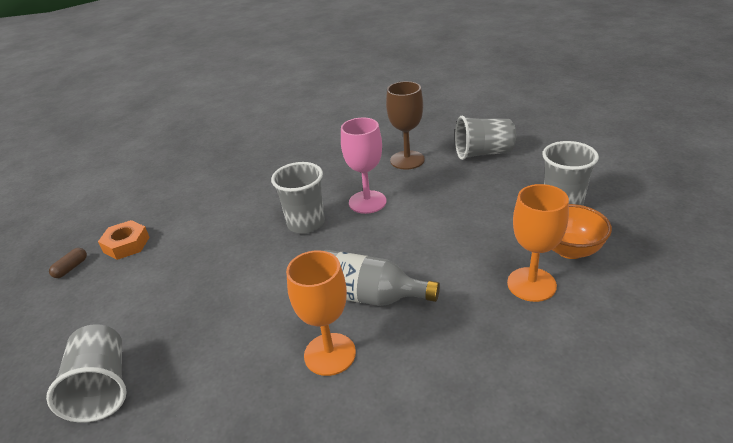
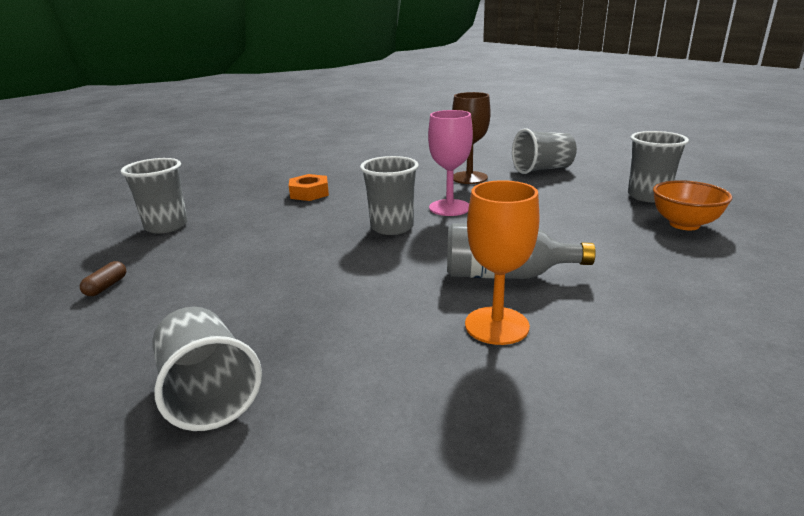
camera: 15 degrees left, 10 degrees down
orange nut [98,220,150,260] -> orange nut moved to [289,174,329,201]
orange goblet [507,184,569,302] -> none
none -> grey cup [121,158,188,234]

